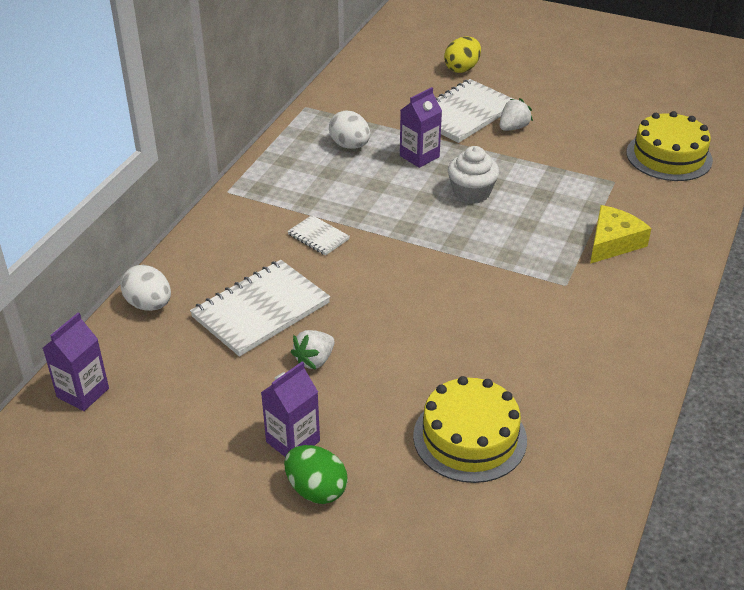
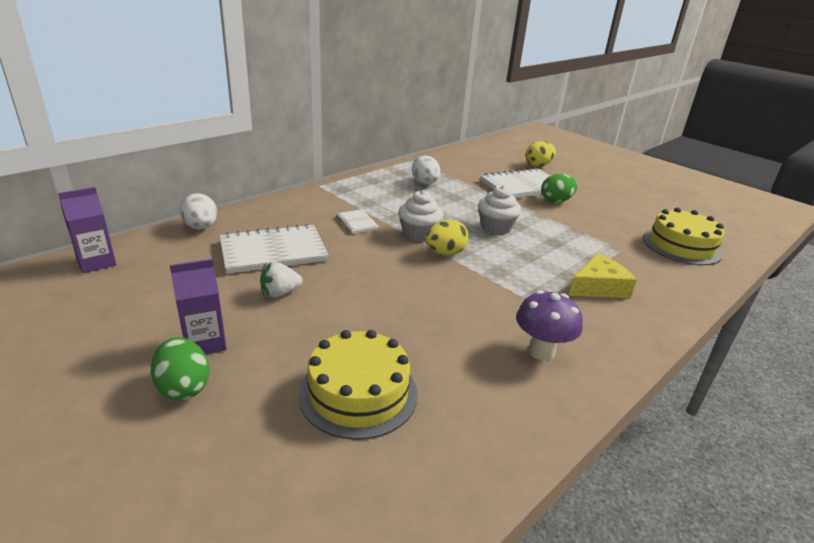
camera: 20 degrees right, 10 degrees down
purple carton [400,87,442,168] -> none
white strawberry [500,98,533,131] -> green egg [541,174,578,203]
none -> white cupcake [398,190,443,242]
none -> yellow egg [425,220,469,255]
none -> purple mushroom [516,290,583,361]

